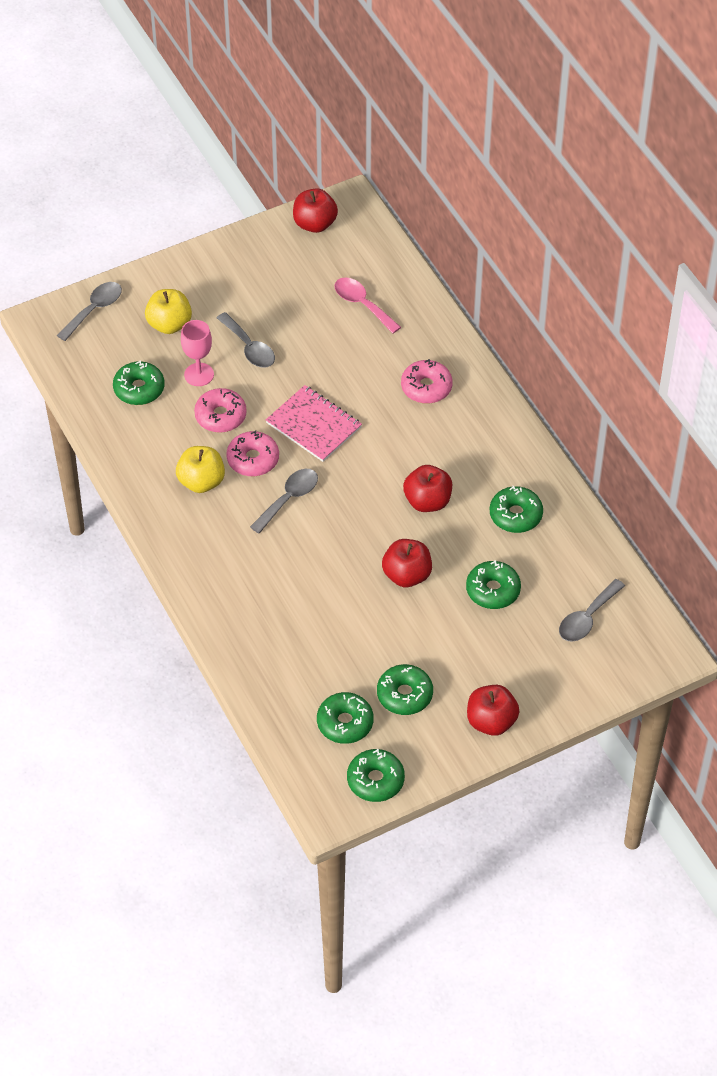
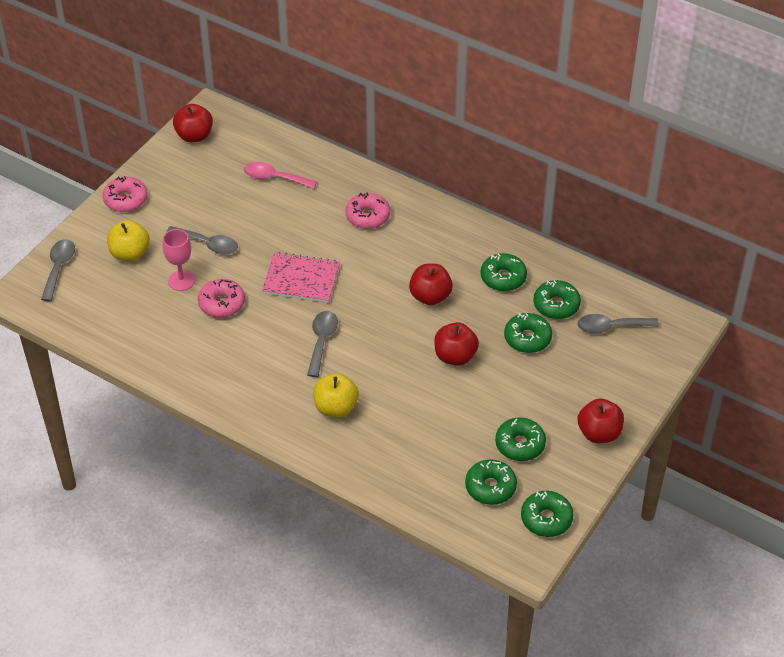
camera: 30 degrees left, 5 degrees down
green donut [113,360,165,405] -> green donut moved to [533,280,581,319]
yellow apple [176,446,225,493] -> yellow apple moved to [313,373,359,417]
pink donut [226,430,279,476] -> pink donut moved to [102,176,148,212]
grey spoon [559,579,625,642] -> grey spoon turned 75 degrees clockwise [577,314,659,334]

